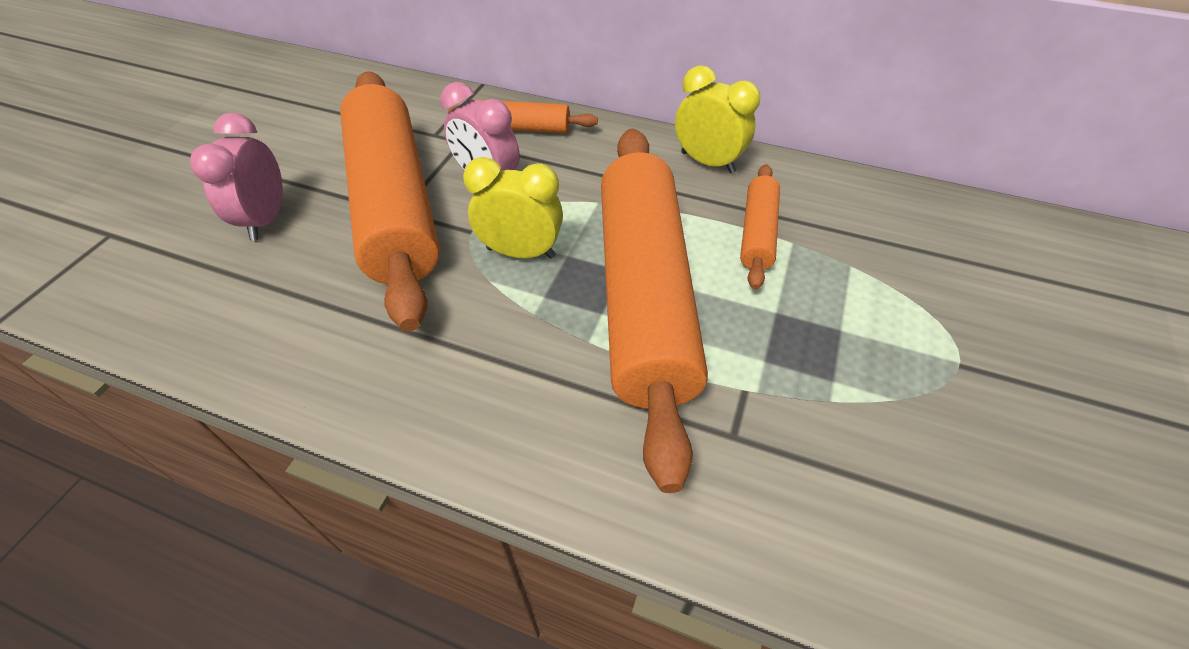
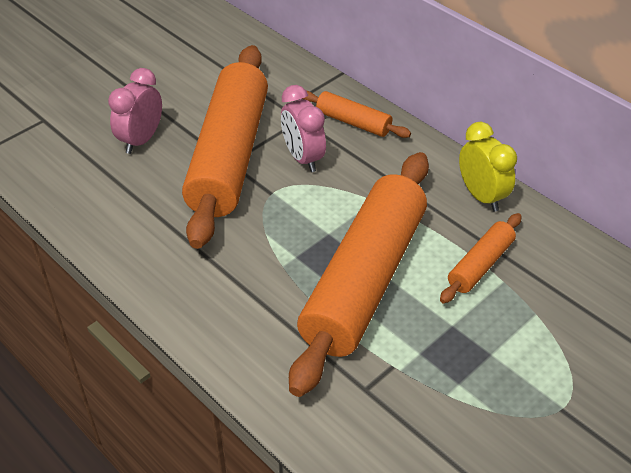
camera: 25 degrees right, 5 degrees down
yellow clock [463,157,563,259] -> none

